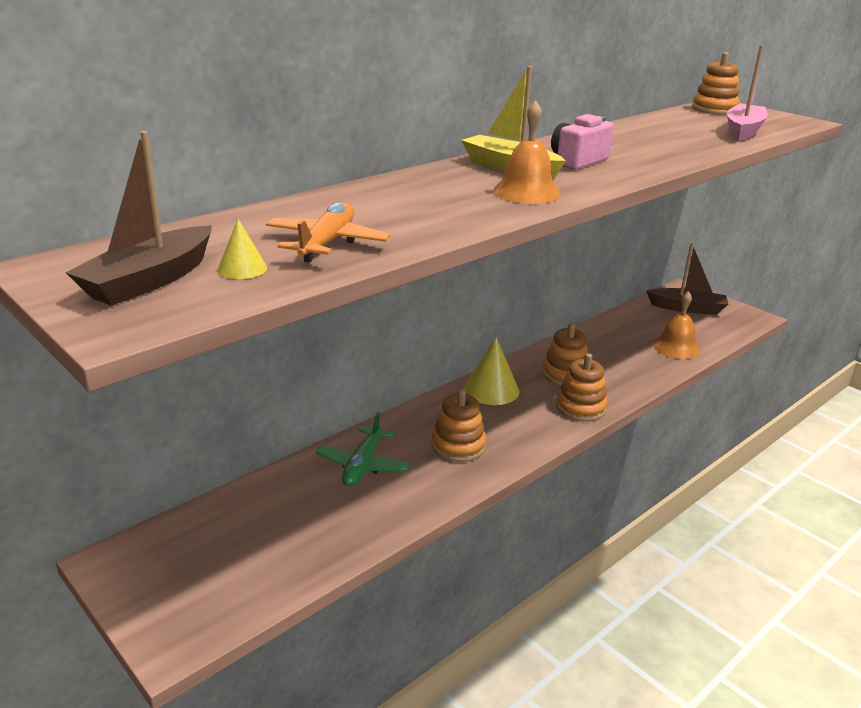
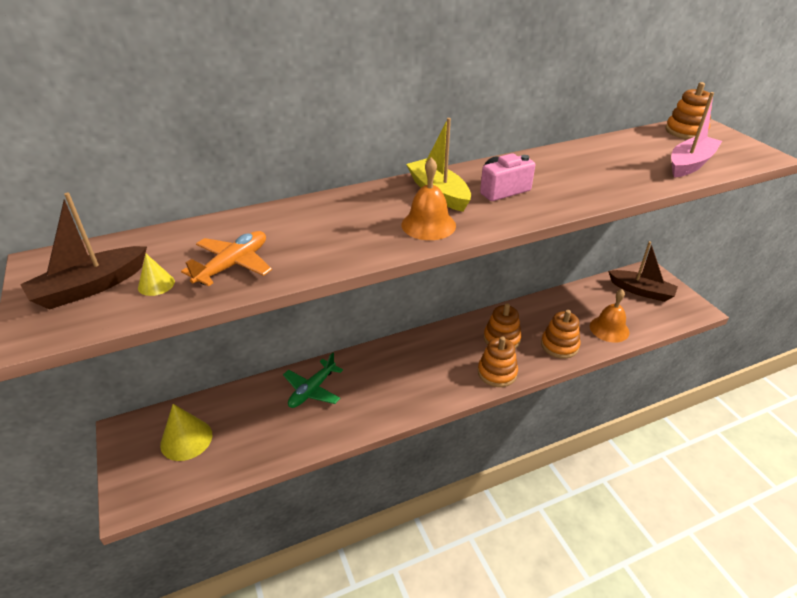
camera: 20 degrees right, 10 degrees up
orange stacking toy [431,388,486,462] -> orange stacking toy moved to [541,310,581,359]
yellow cone [464,337,519,405] -> yellow cone moved to [160,404,212,461]

